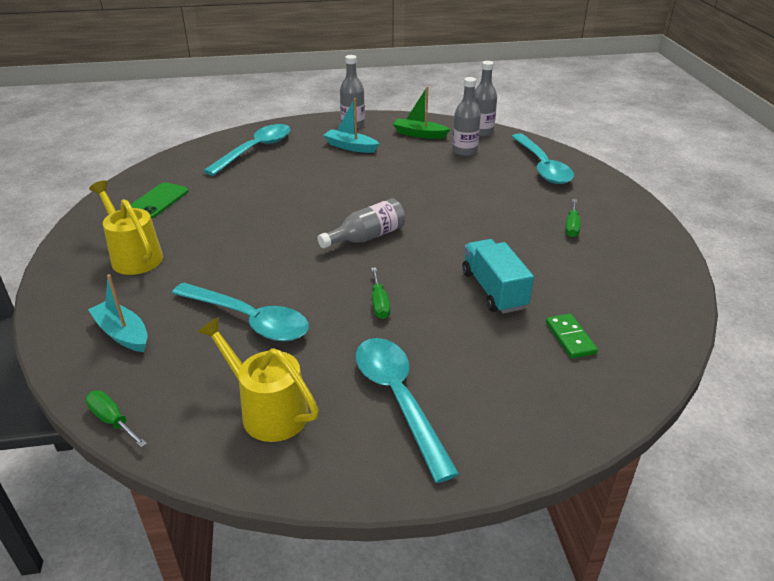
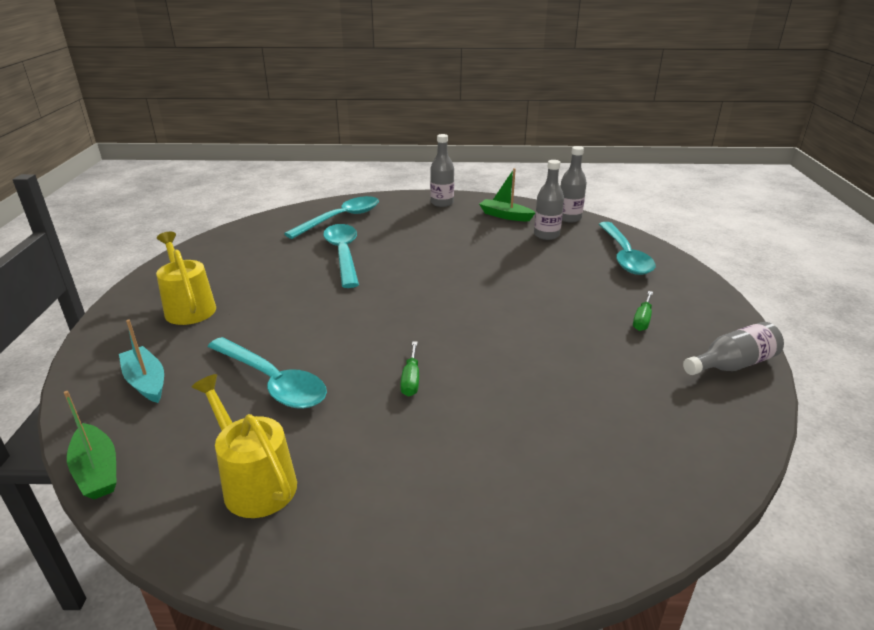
camera: 10 degrees right, 5 degrees down
green screwdriver [85,390,147,447] -> green boat [64,391,116,499]
green phone [130,182,189,219] -> none
grey bottle [318,199,406,248] -> grey bottle moved to [683,322,784,375]
turquoise boat [323,98,379,153] -> none
turquoise spoon [356,338,459,483] -> turquoise spoon moved to [323,224,359,288]
turquoise truck [462,239,534,314] -> none
green domino [546,314,598,359] -> none

